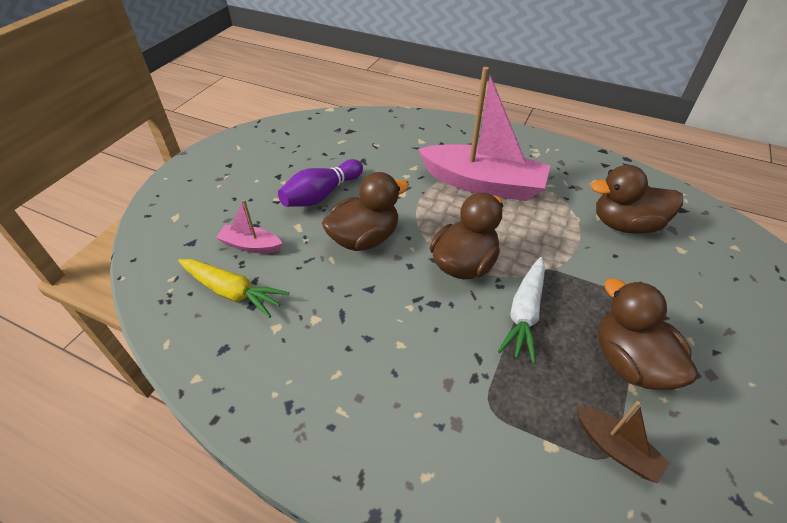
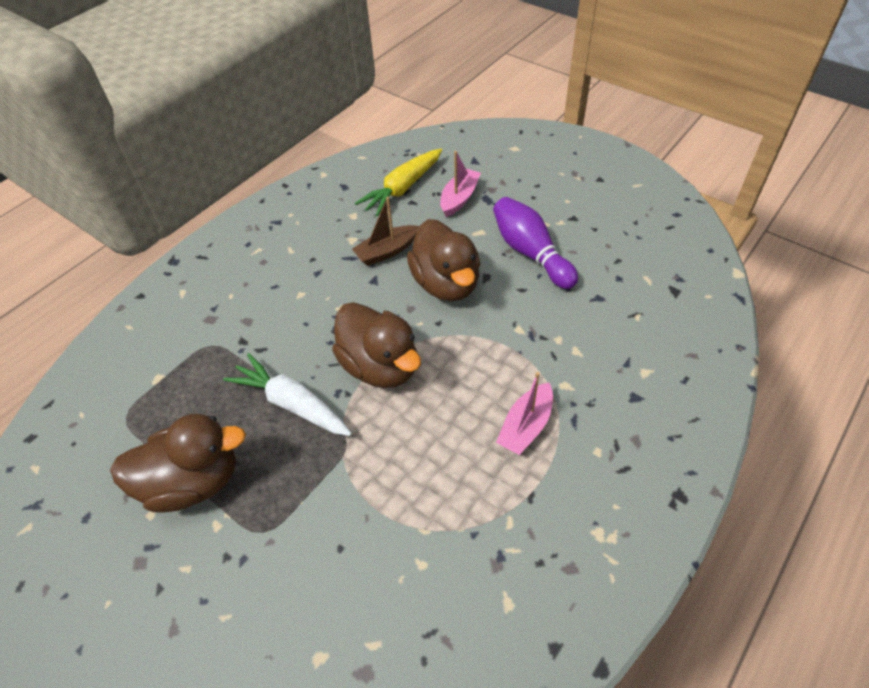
camera: 105 degrees right, 5 degrees up
pink boat [418,67,550,201] -> pink boat [496,372,553,455], size x0.46
brown boat [576,401,670,484] -> brown boat moved to [352,197,419,266]
brown duck [591,165,683,234] -> none

